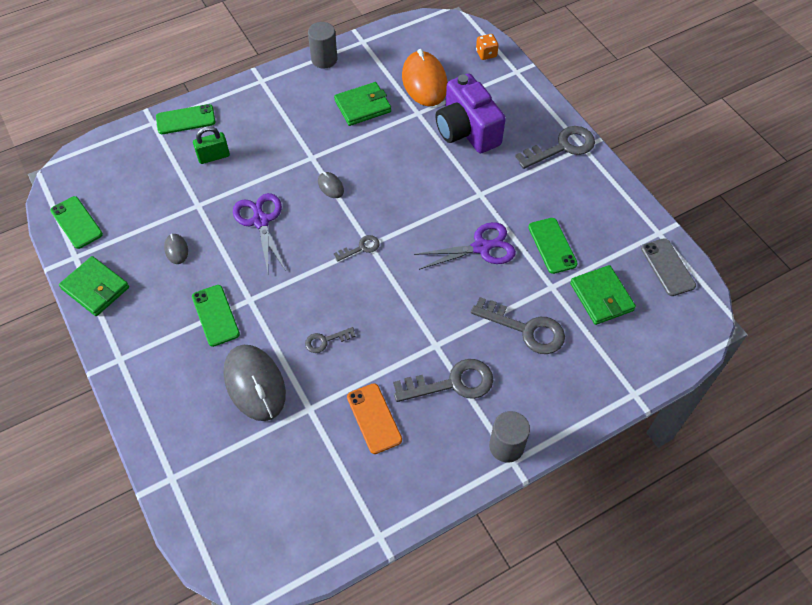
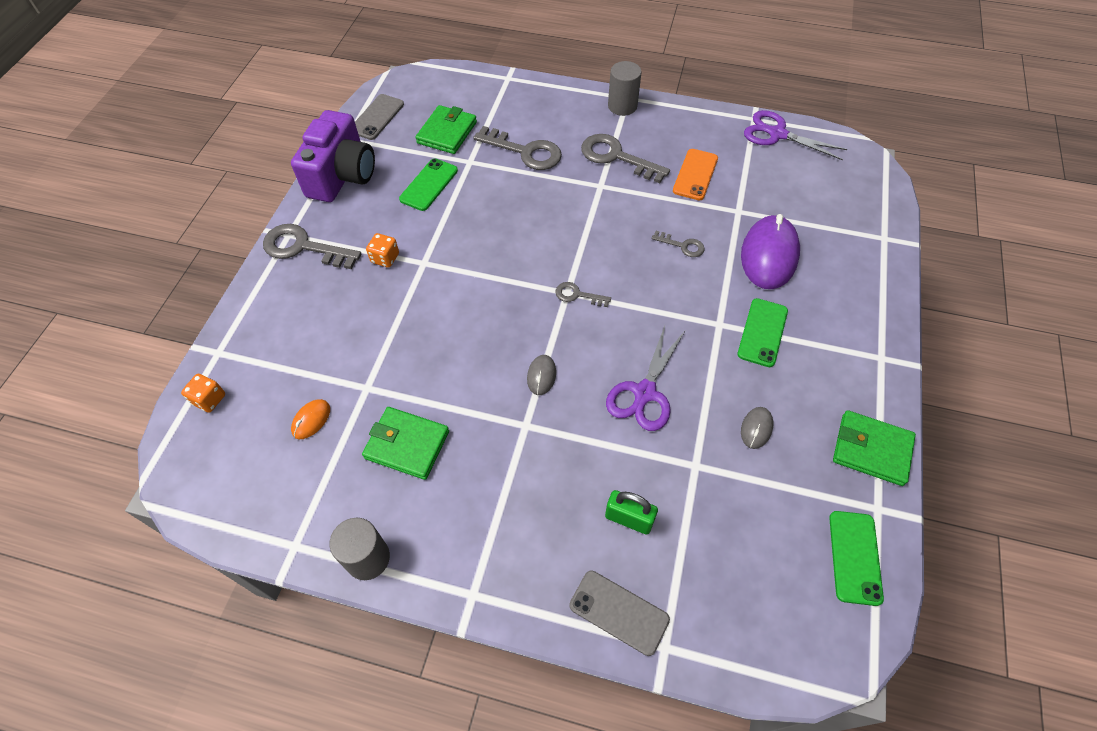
camera: 135 degrees left, 0 degrees up
green wallet [59,256,129,316] -> green wallet turned 60 degrees counterclockwise [833,410,916,486]
green phone [156,104,216,134] -> grey phone [569,570,670,656]
grey mouse [224,345,286,421] -> purple mouse [741,214,800,289]
orange mouse [402,49,448,106] -> orange mouse [291,399,330,439], size x0.46
purple scissors [414,222,516,270] -> purple scissors moved to [744,110,847,160]
purple camera [435,74,506,153] -> purple camera moved to [291,110,375,202]
grey key [471,297,565,354] -> grey key turned 135 degrees clockwise [473,126,562,170]
none -> orange dice [366,233,399,268]

